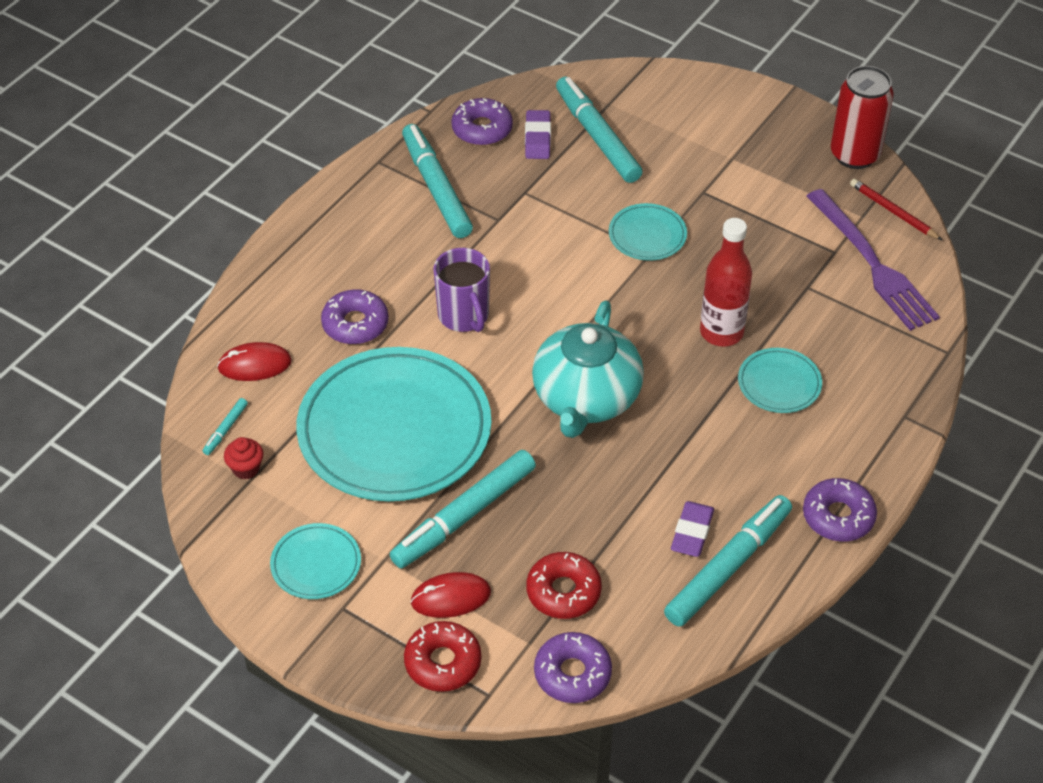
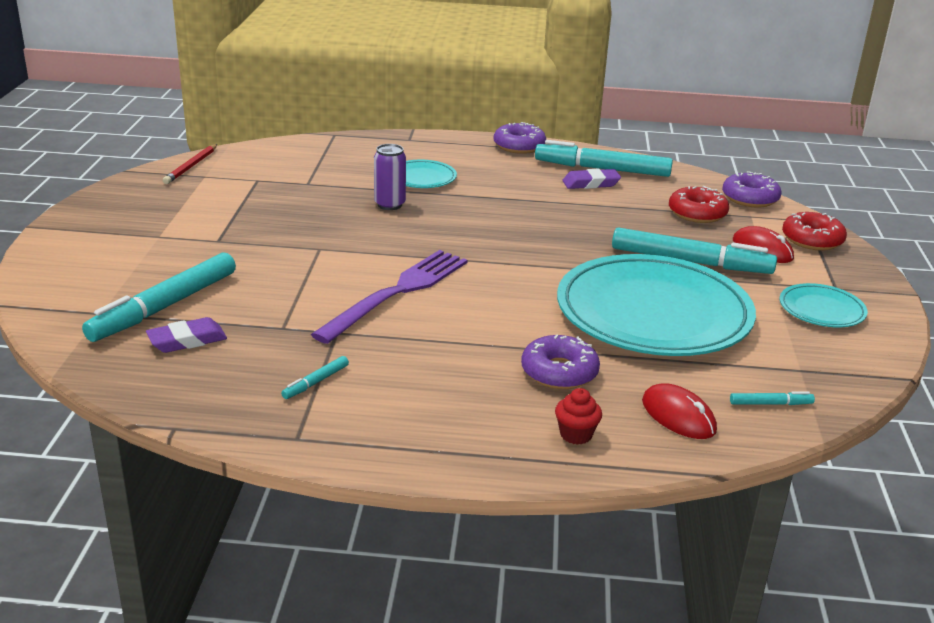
camera: 120 degrees left, 20 degrees down
red cupcake [224,437,263,479] -> red cupcake moved to [555,388,602,445]
turquoise marker [402,124,473,238] -> turquoise marker [281,356,349,399], size x0.42
purple mug [433,248,490,332] -> none
purple donut [451,98,513,146] -> none
turquoise teapot [532,300,644,438] -> none
turquoise plate [609,203,687,261] -> none
red bottle [700,218,752,346] -> purple can [374,144,406,210]
purple fork [806,189,940,331] -> purple fork moved to [311,250,468,344]
red can [831,66,894,169] -> none

